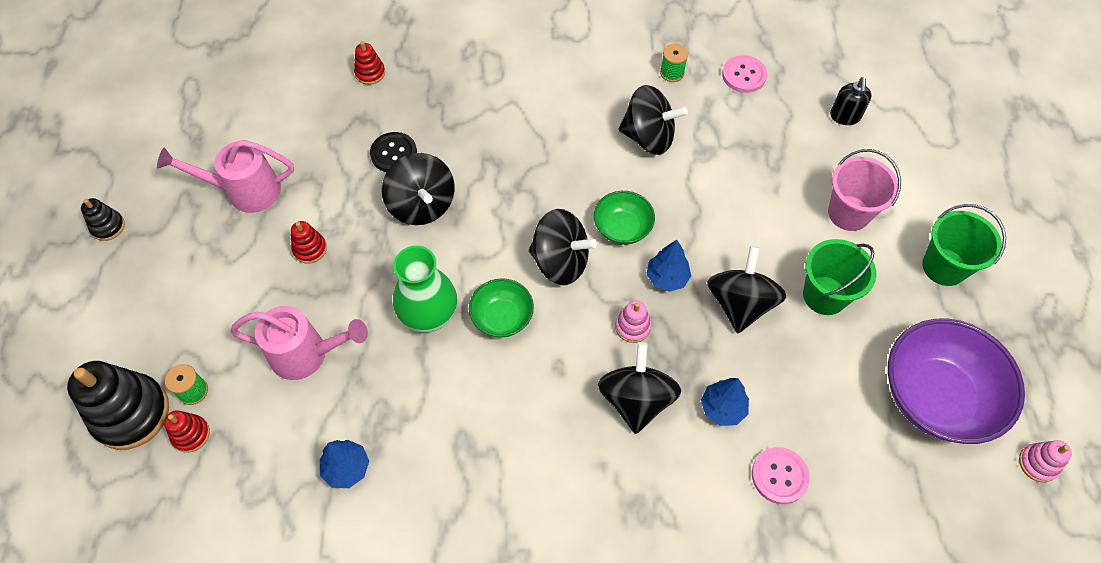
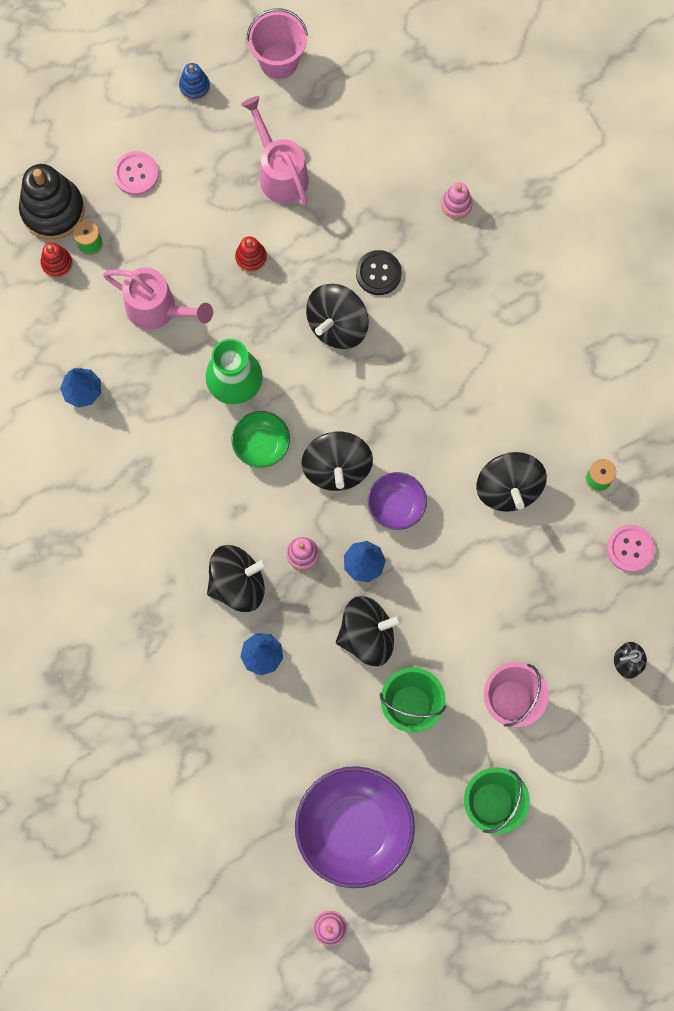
camera: 65 degrees right, 15 degrees up
black stacking toy [81,198,125,241] -> blue stacking toy [179,63,210,101]
pink watering can [230,306,368,380] -> pink watering can turned 45 degrees counterclockwise [103,267,213,330]
red stacking toy [354,41,385,85] -> pink stacking toy [441,182,473,219]
green bowl [594,191,655,245] -> purple bowl [368,472,427,530]
pink button [752,447,810,504] -> pink button moved to [113,151,159,195]
none -> pink bucket [247,8,308,79]

